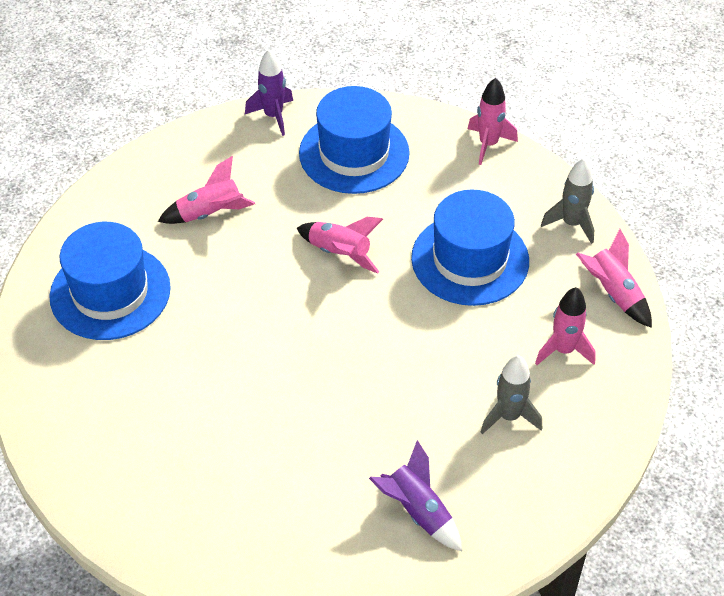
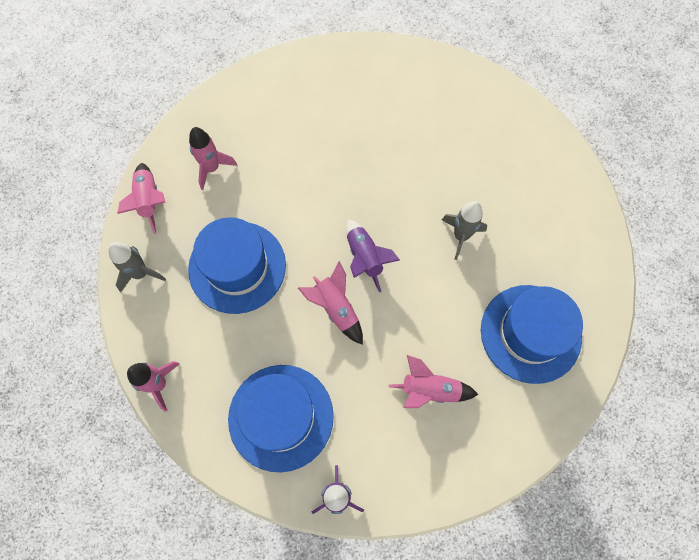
camera: 160 degrees left, 20 degrees up
purple rocket [369,440,462,551] -> purple rocket moved to [346,219,400,292]
grey rocket [481,355,542,434] -> grey rocket moved to [442,201,487,260]

